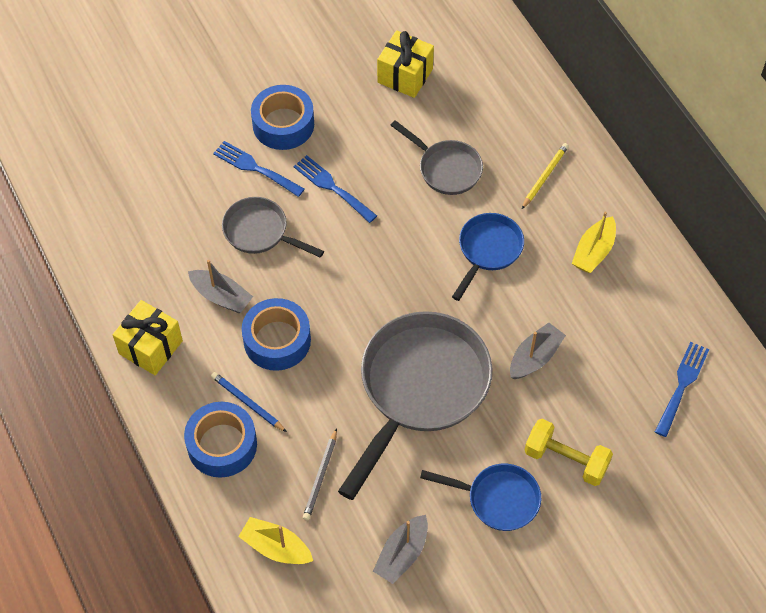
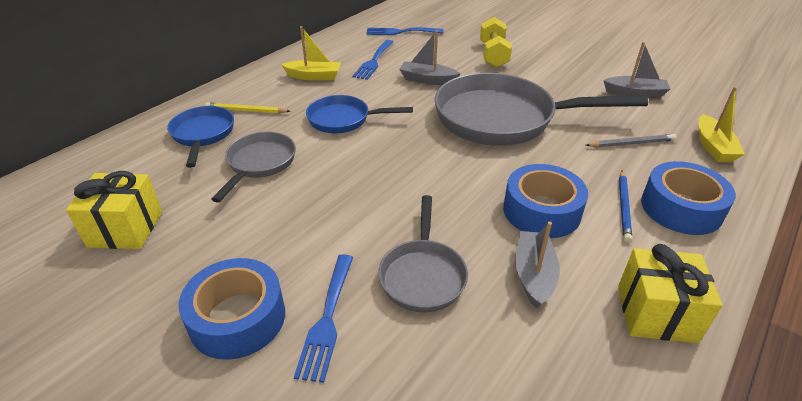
camera: 115 degrees left, 20 degrees down
blue fork [293,155,377,223] -> blue fork moved to [353,40,393,80]
blue pan [420,464,541,531] -> blue pan moved to [167,106,234,168]

